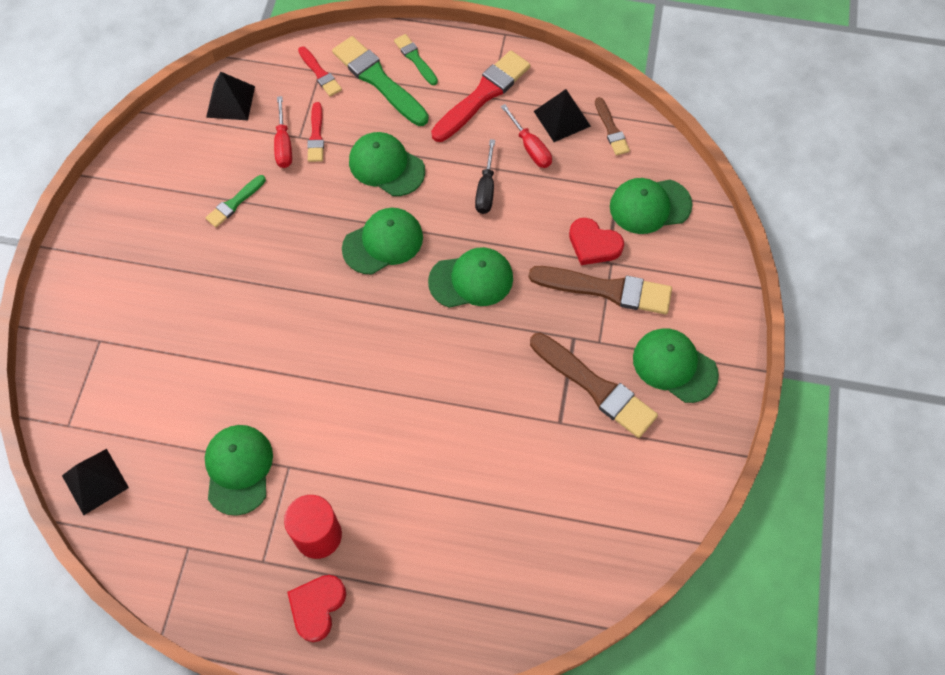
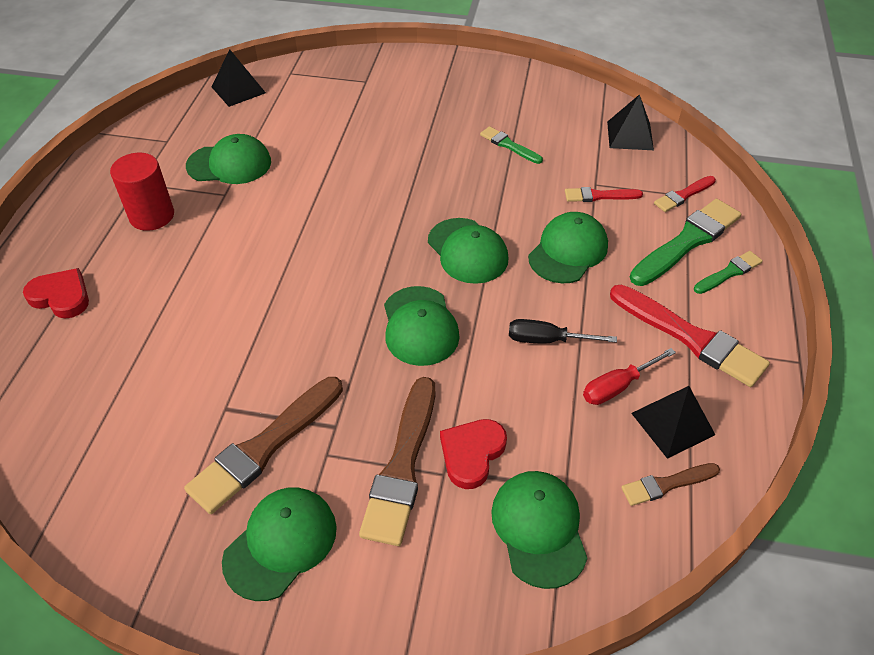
camera: 90 degrees right, 15 degrees down
red screwdriver [274,96,292,168] -> none
red heart [287,575,346,642] -> red heart moved to [23,268,89,319]

